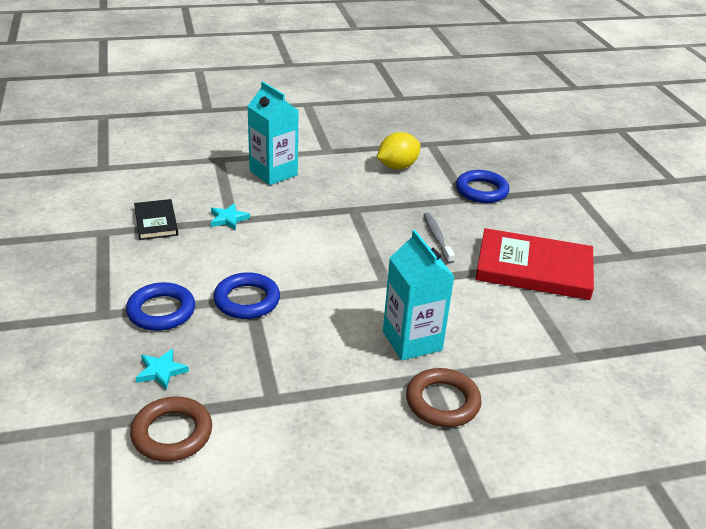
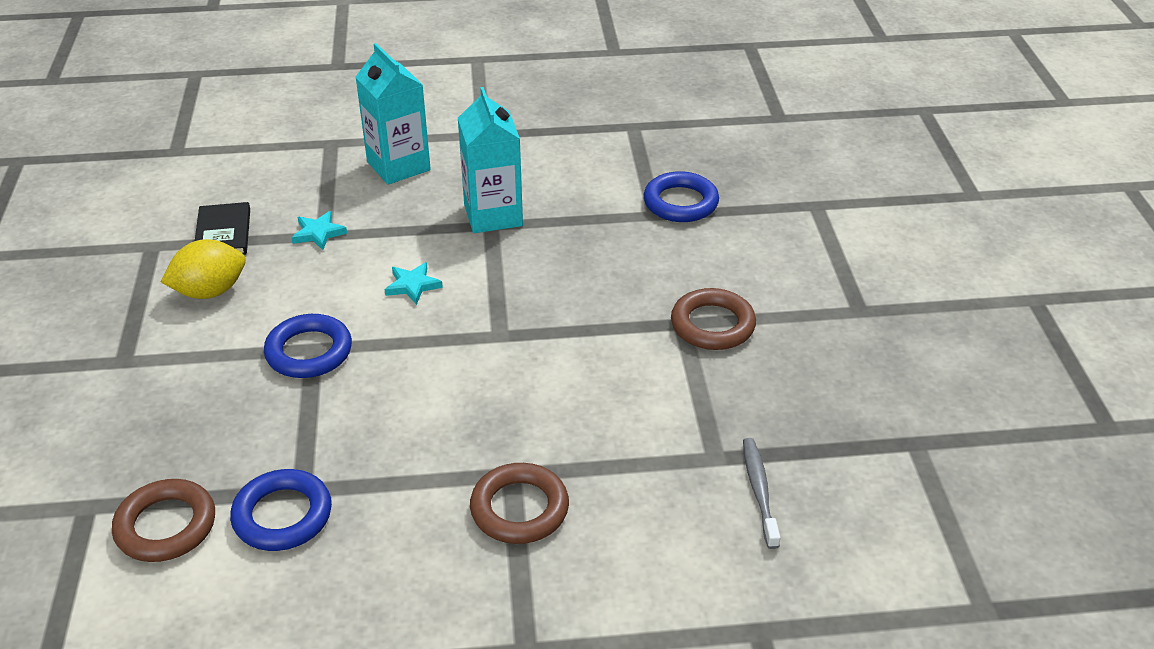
camera: 10 degrees right, 5 degrees up
blue ring [126,282,195,331] -> blue ring moved to [230,469,332,551]
turquoise star [136,349,189,390] -> turquoise star moved to [384,262,443,305]
yellow lemon [377,132,421,169] -> yellow lemon moved to [161,239,246,299]
turquoise carton [383,230,455,360] -> turquoise carton moved to [458,87,523,233]
grey toothbrush [424,213,455,264] -> grey toothbrush moved to [743,438,780,549]
red book [476,228,594,300] -> brown ring [671,288,756,350]

